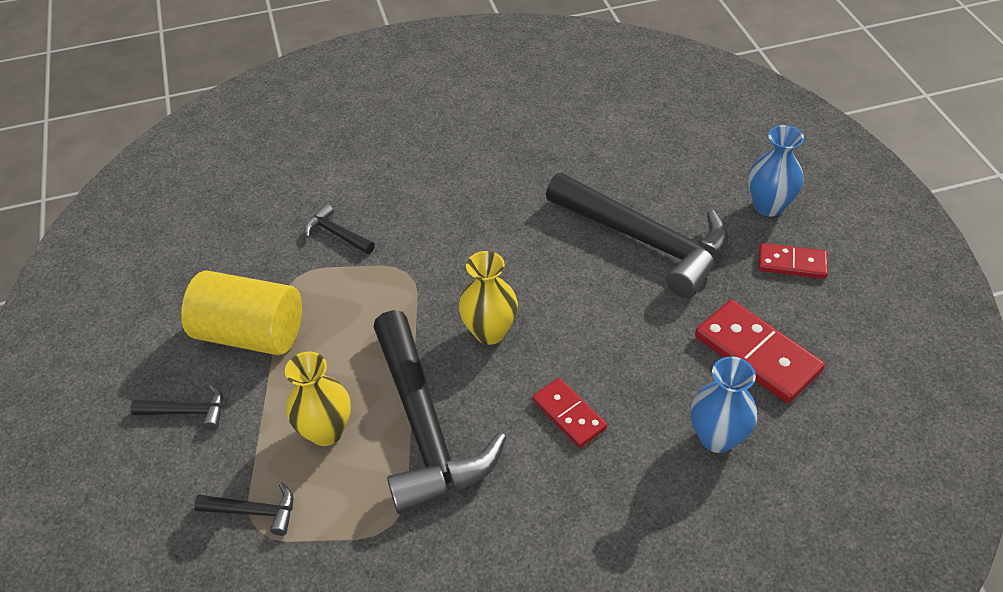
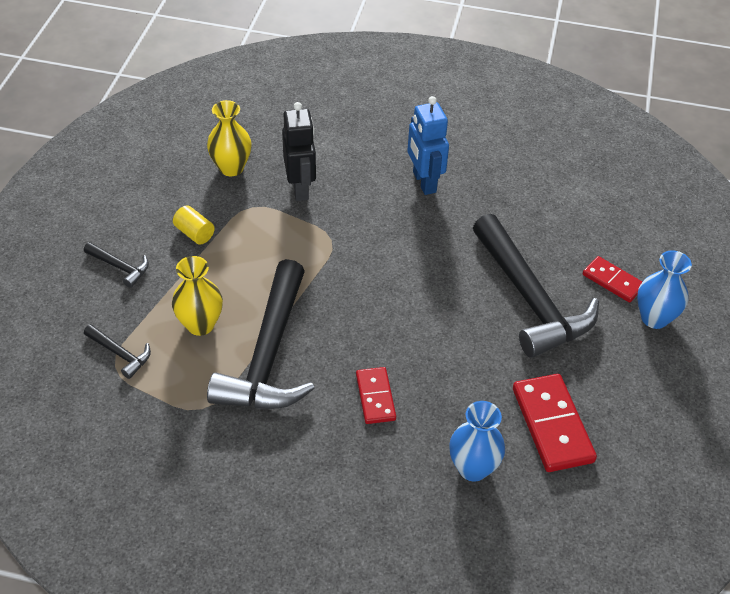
camera: 25 degrees right, 0 degrees up
yellow cylinder [181,270,302,355] -> yellow cylinder [173,205,215,244], size x0.46
black hammer [304,204,375,254] -> black robot [282,102,316,201]
yellow vase [459,251,518,345] -> yellow vase moved to [207,100,252,176]
red domino [758,243,828,279] -> red domino moved to [583,256,642,302]
none -> blue robot [407,96,449,195]

